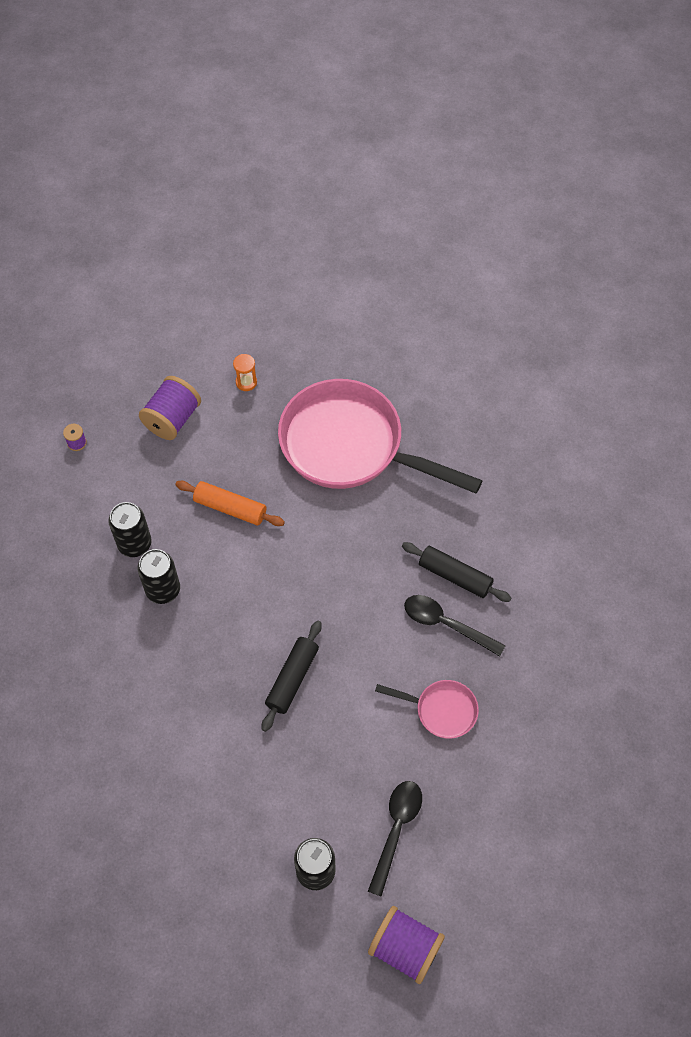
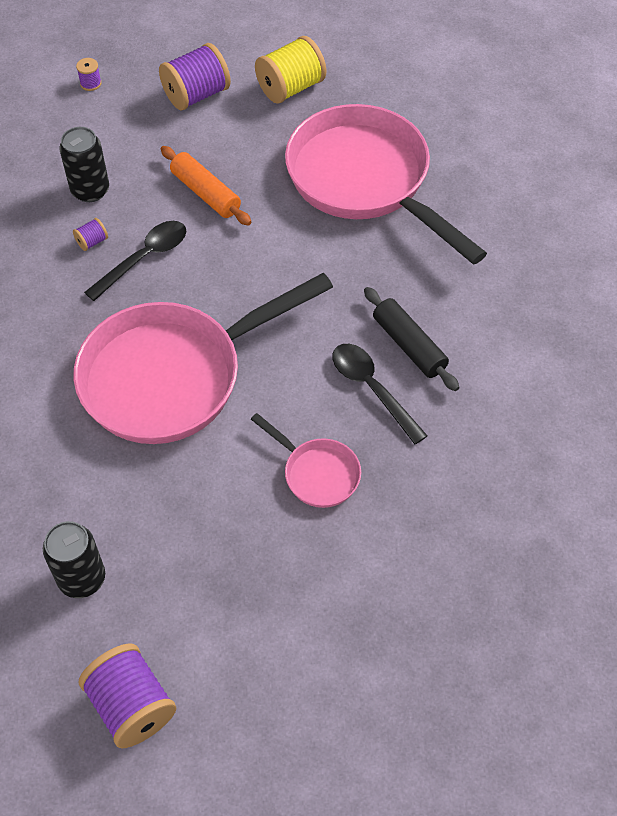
camera: 25 degrees right, 5 degrees down
black can [137,549,180,604] -> purple spool [73,218,108,251]
orange hourglass [233,354,257,391] -> yellow spool [255,36,326,104]
black rolling pin [262,621,322,732] -> pink pan [74,273,333,444]
black spoon [368,781,422,897] -> black spoon moved to [84,221,186,301]

